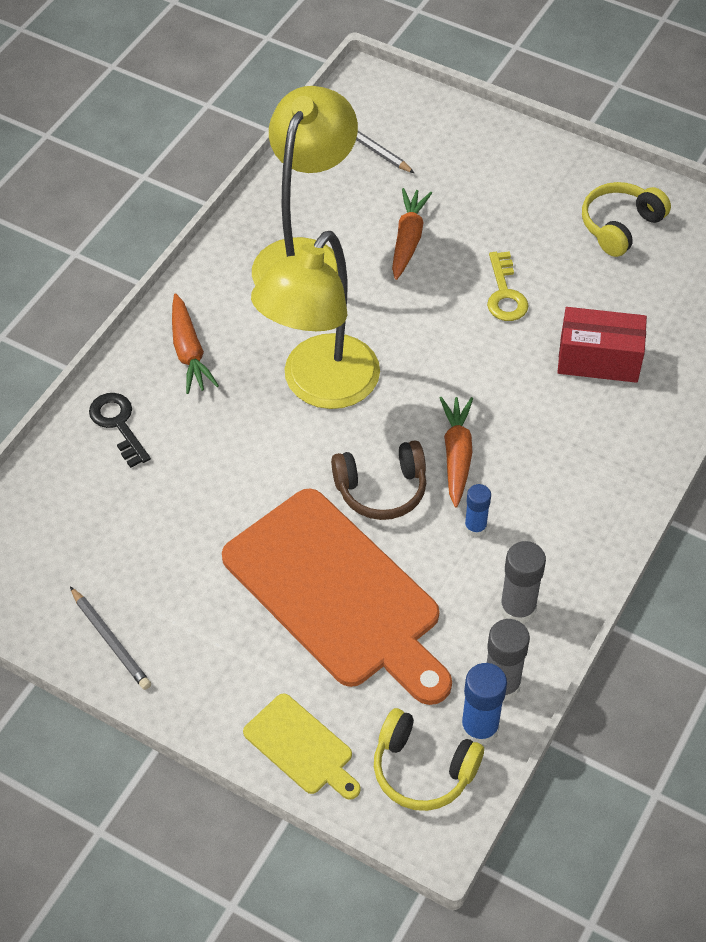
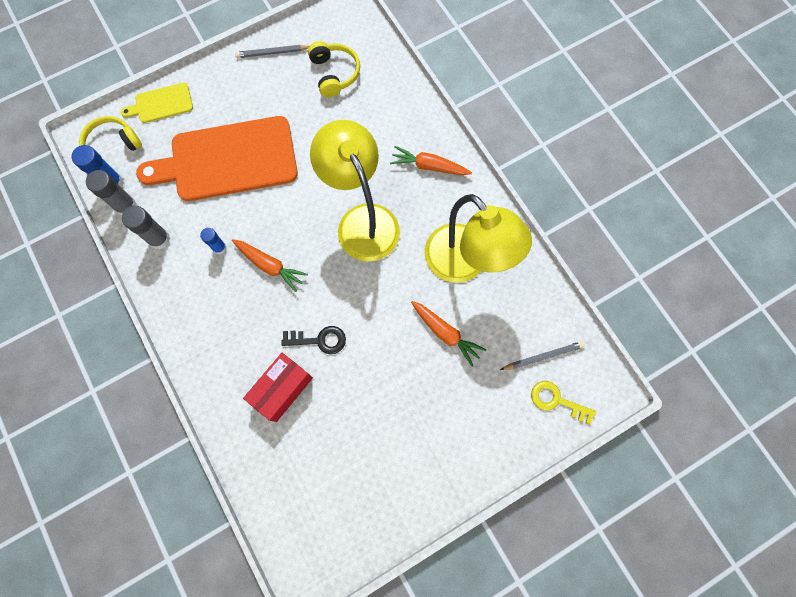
camera: 120 degrees right, 20 degrees up
black key [89,393,151,468] -> black key moved to [281,326,346,354]
brown headphones [331,440,426,520] -> none
yellow key [487,251,529,321] -> yellow key moved to [531,381,596,425]
yellow headphones [582,182,671,257] -> yellow headphones moved to [308,41,360,97]

